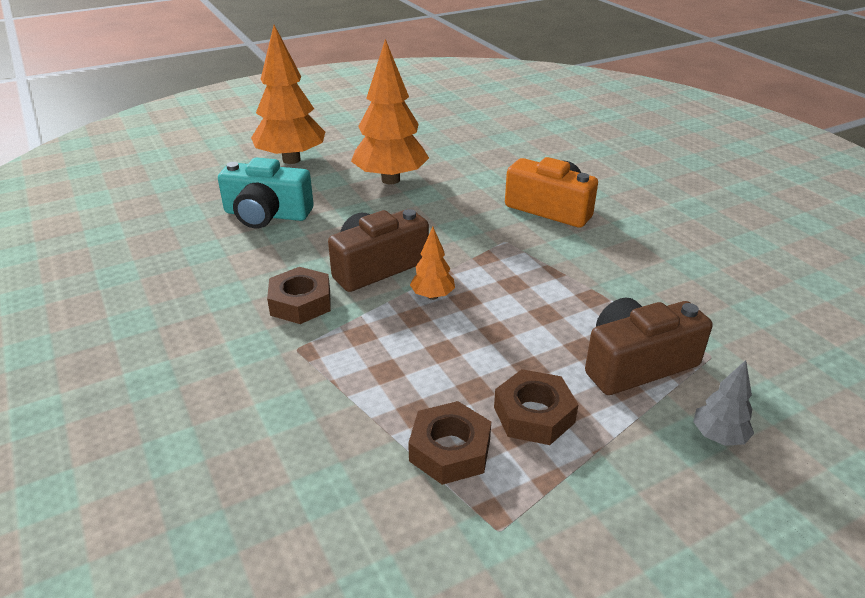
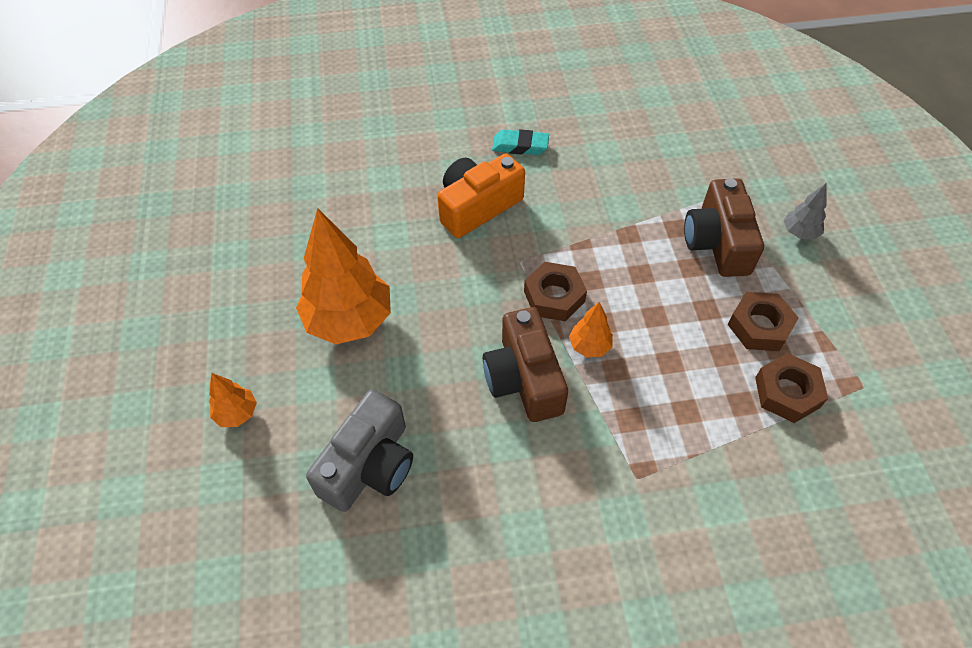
camera: 70 degrees left, 20 degrees up
turquoise camera [218,158,314,228] -> grey camera [306,390,413,512]
orange tree [251,25,325,164] -> orange tree [209,373,257,427], size x0.46
brown nut [267,267,331,324] -> brown nut moved to [524,262,587,321]
none -> turquoise eraser [492,129,549,155]

